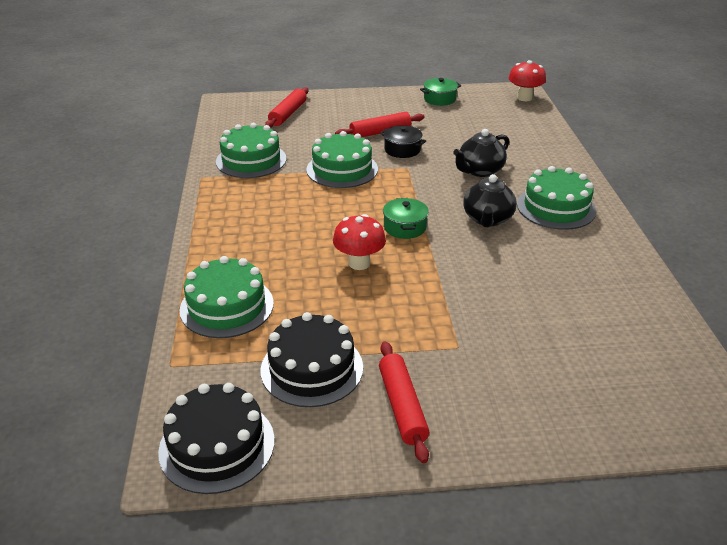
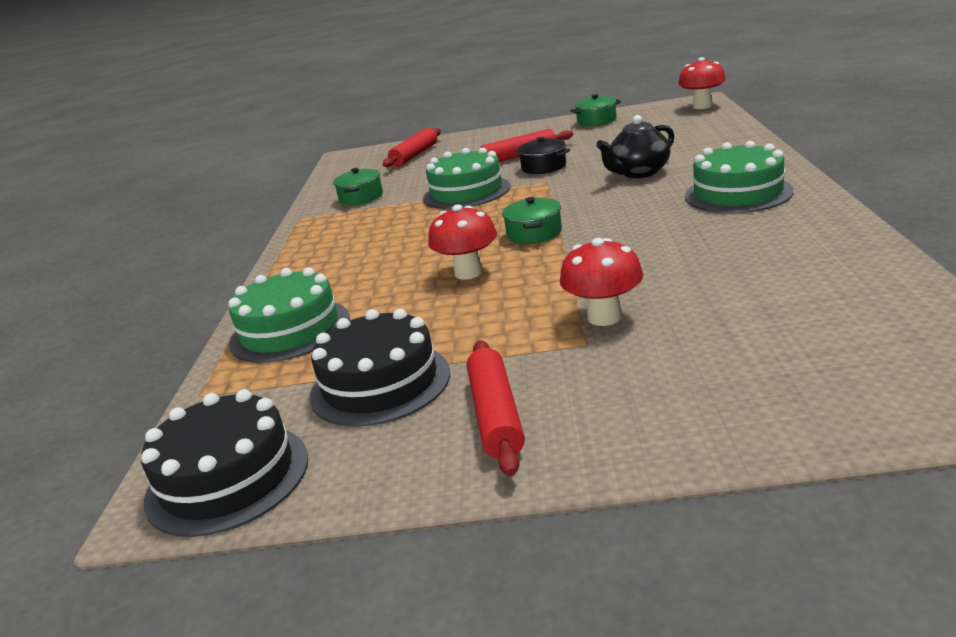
camera: 10 degrees right, 10 degrees down
green cake [216,123,286,178] -> green pot [333,168,383,205]
black teapot [463,174,517,227] -> none
none -> red mushroom [560,238,643,326]

